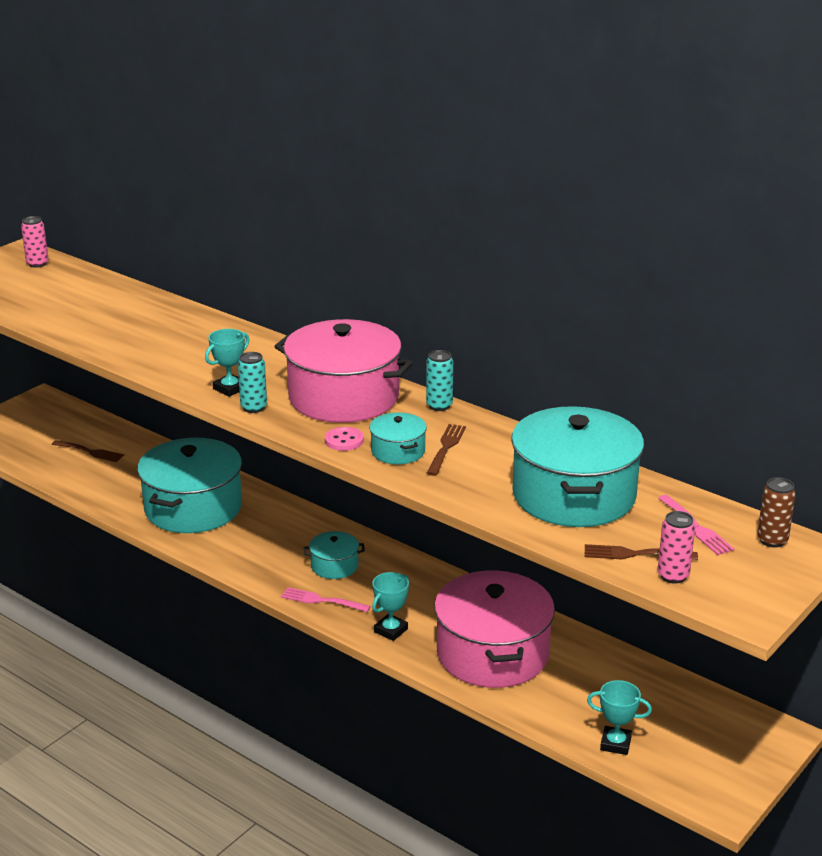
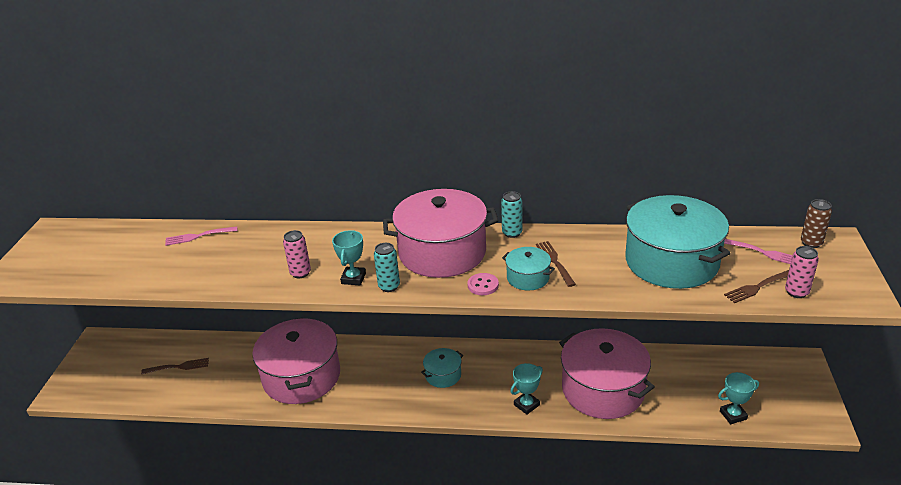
camera: 30 degrees left, 5 degrees up
pink can [21,216,49,268] -> pink can moved to [283,230,311,278]
turquoise pot [137,438,242,533] -> pink pot [252,318,340,404]
pink fork [281,587,371,612] -> pink fork moved to [165,226,238,246]
turquoise trophy [372,572,409,641] -> turquoise trophy turned 45 degrees clockwise [510,363,543,415]

